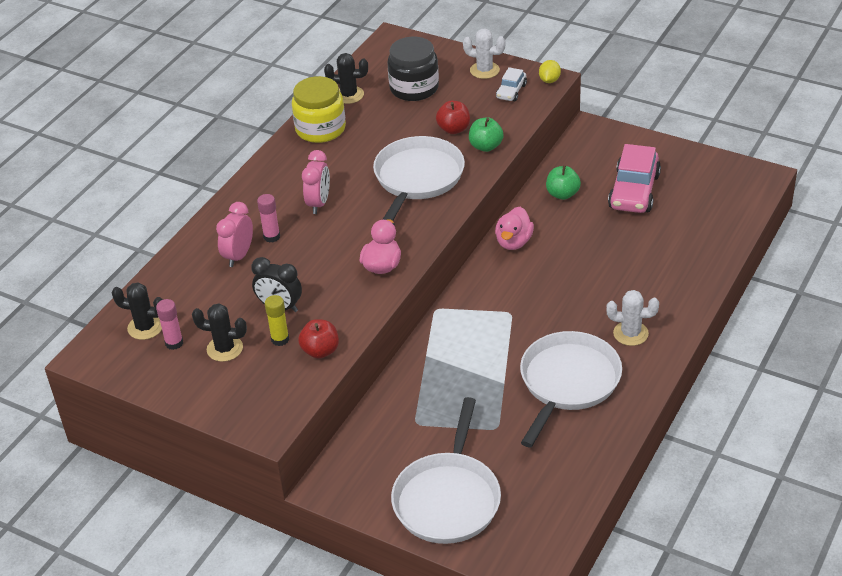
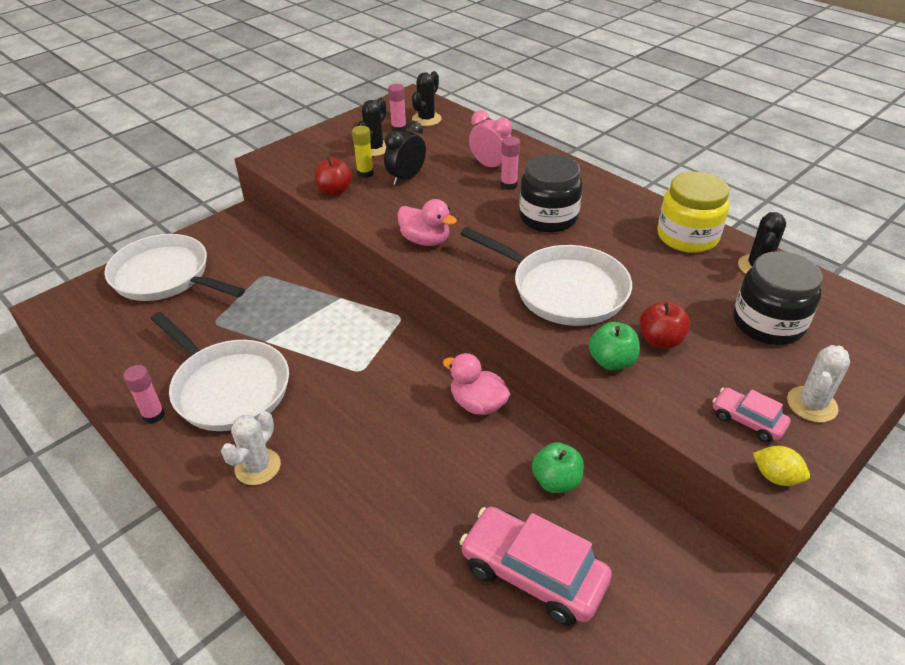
camera: 105 degrees right, 0 degrees up
pink clock [302,150,330,214] -> black jar [519,154,582,232]
white car [496,67,527,101] -> pink car [712,387,791,442]
none -> pink glue stick [123,365,165,424]

